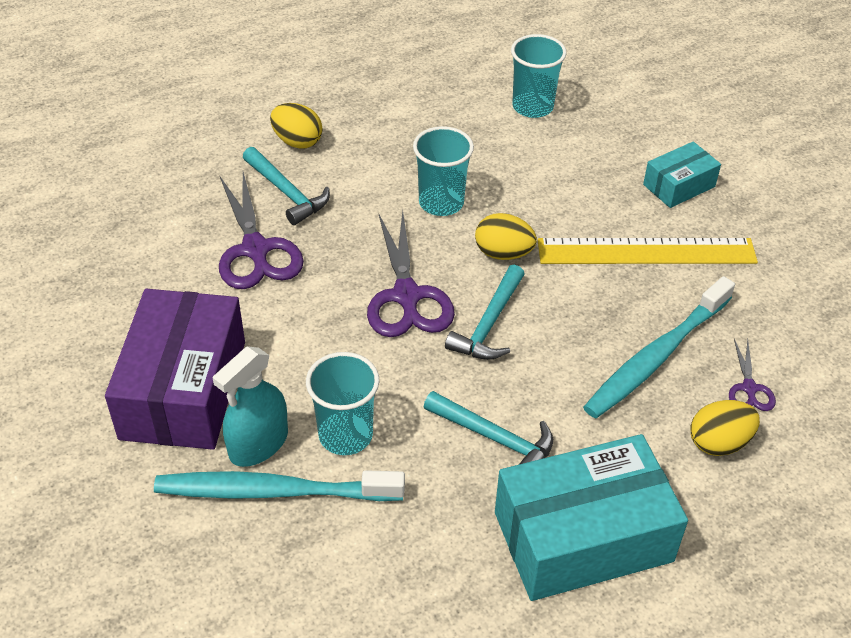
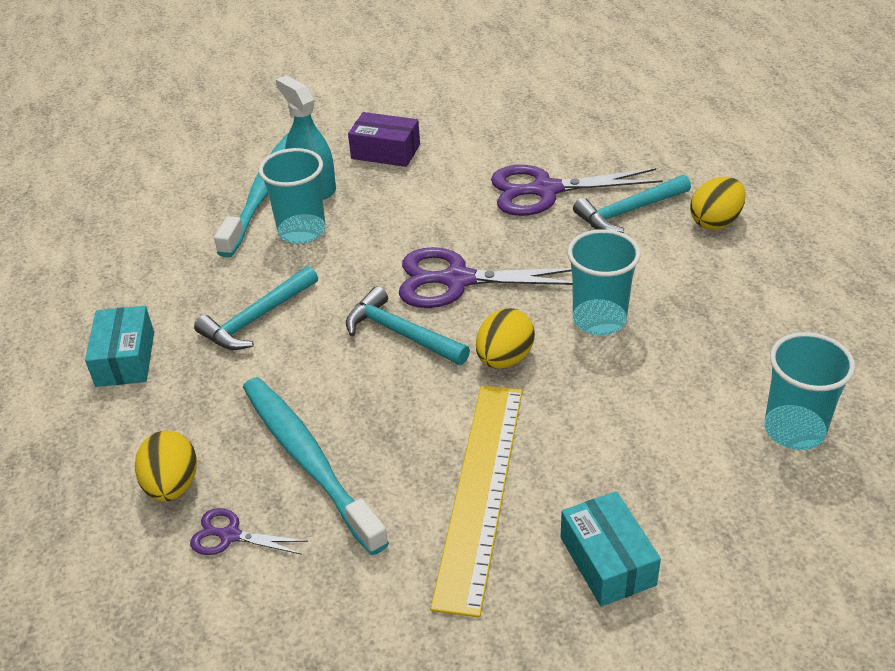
camera: 105 degrees right, 5 degrees down
purple box [105,288,245,450] -> purple box [348,112,420,167], size x0.51
turquoise box [495,434,688,601] -> turquoise box [85,306,154,387], size x0.51

